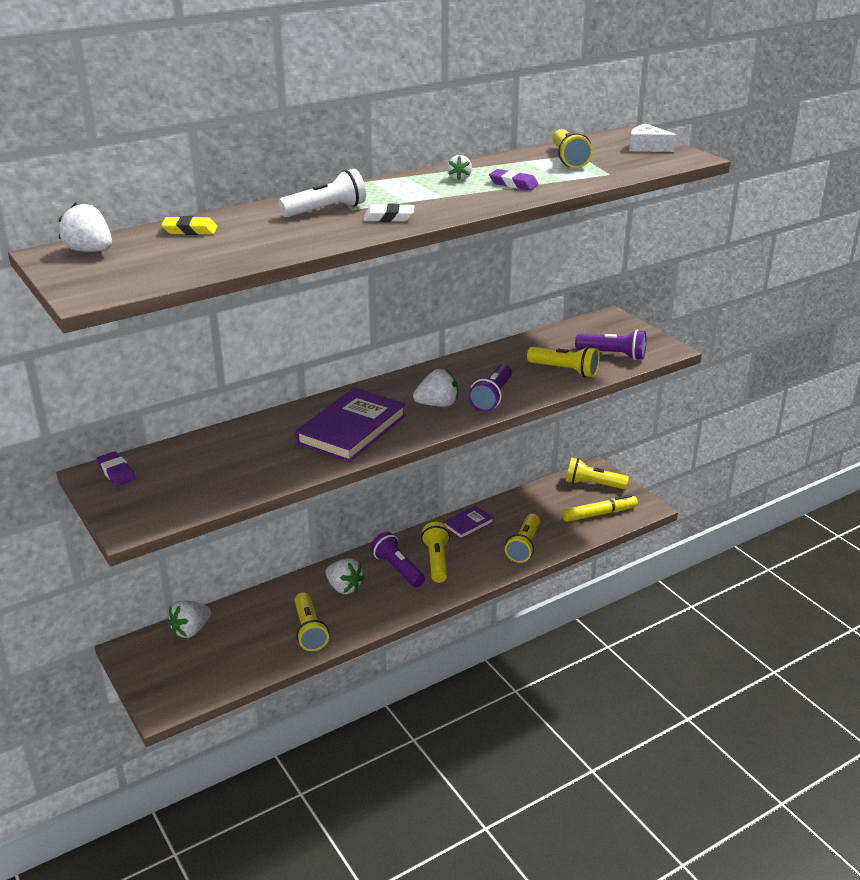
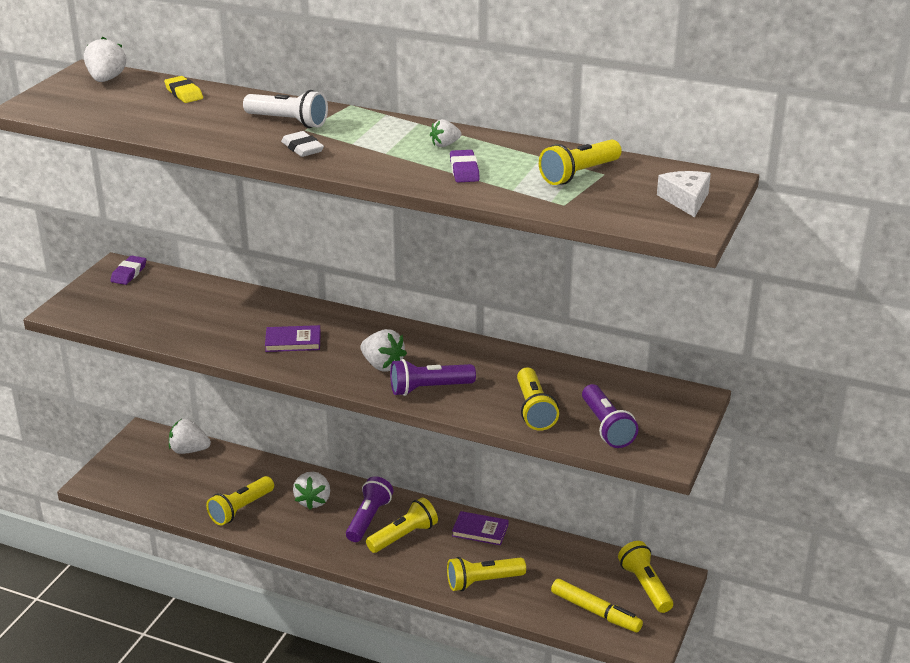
camera: 55 degrees right, 0 degrees up
purple book [295,388,406,462] -> purple book [265,325,321,352], size x0.52

